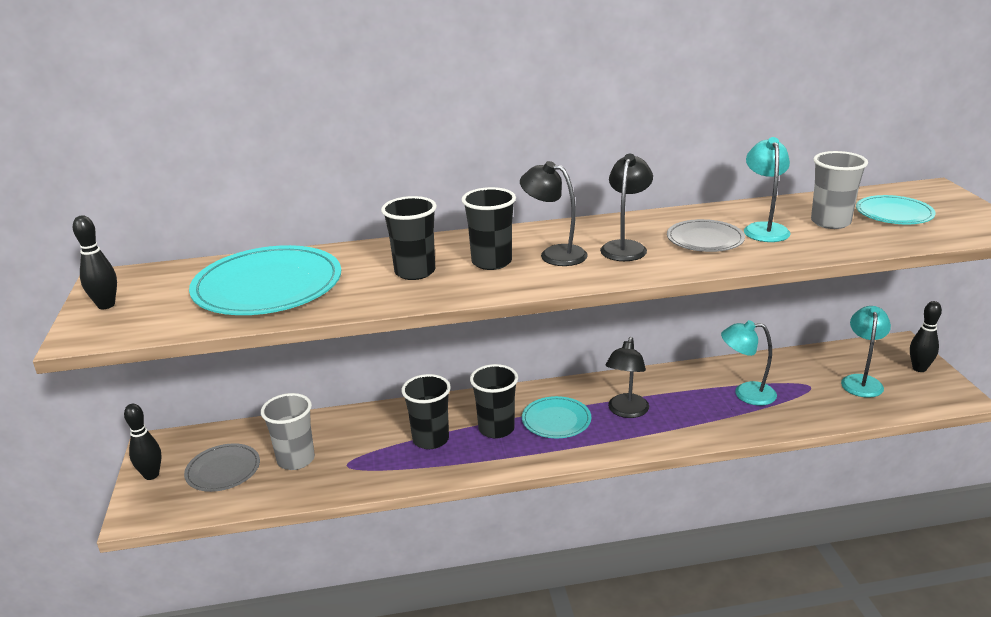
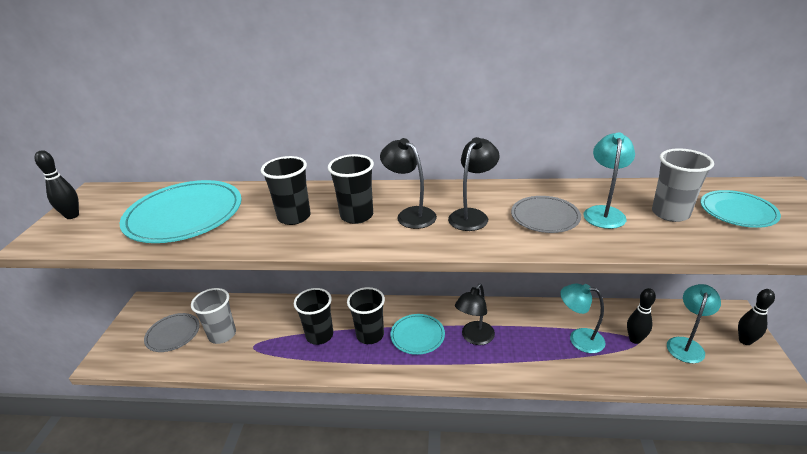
camera: 15 degrees right, 5 degrees up
black bowling pin [124,404,161,480] -> black bowling pin moved to [627,288,656,344]

